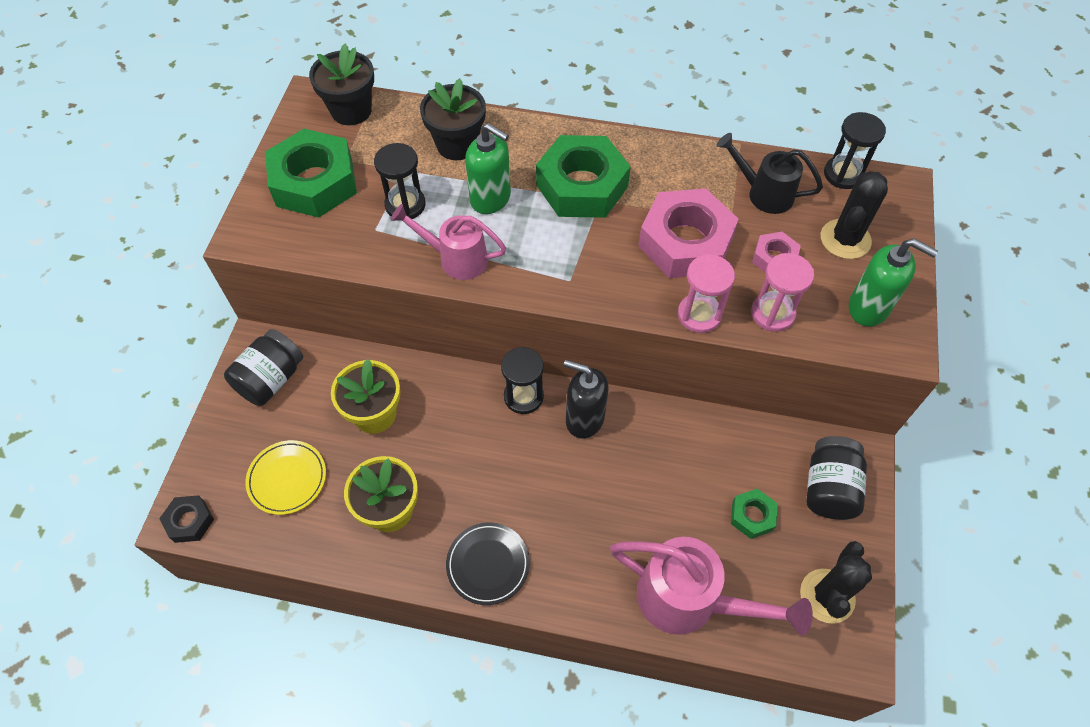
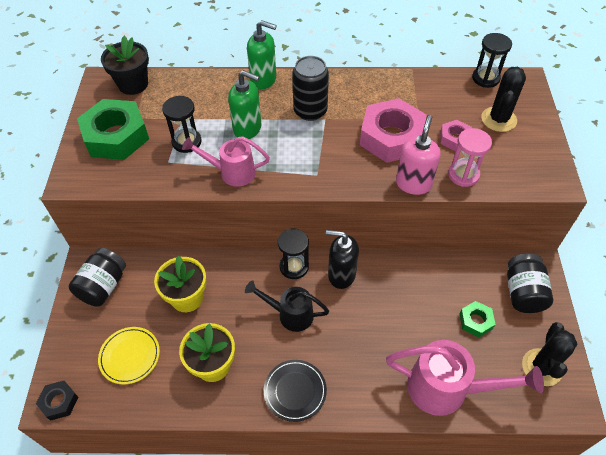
camera: 10 degrees left, 5 degrees down
black flower pot [420,78,486,160] -> none
green nut [536,135,631,218] -> black can [292,56,329,121]
pink hourglass [678,254,735,333] -> pink soap dispenser [396,115,441,195]
black watering can [717,133,823,214] -> black watering can moved to [245,280,329,332]
green soap dispenser [849,239,938,327] -> green soap dispenser moved to [247,20,277,89]

